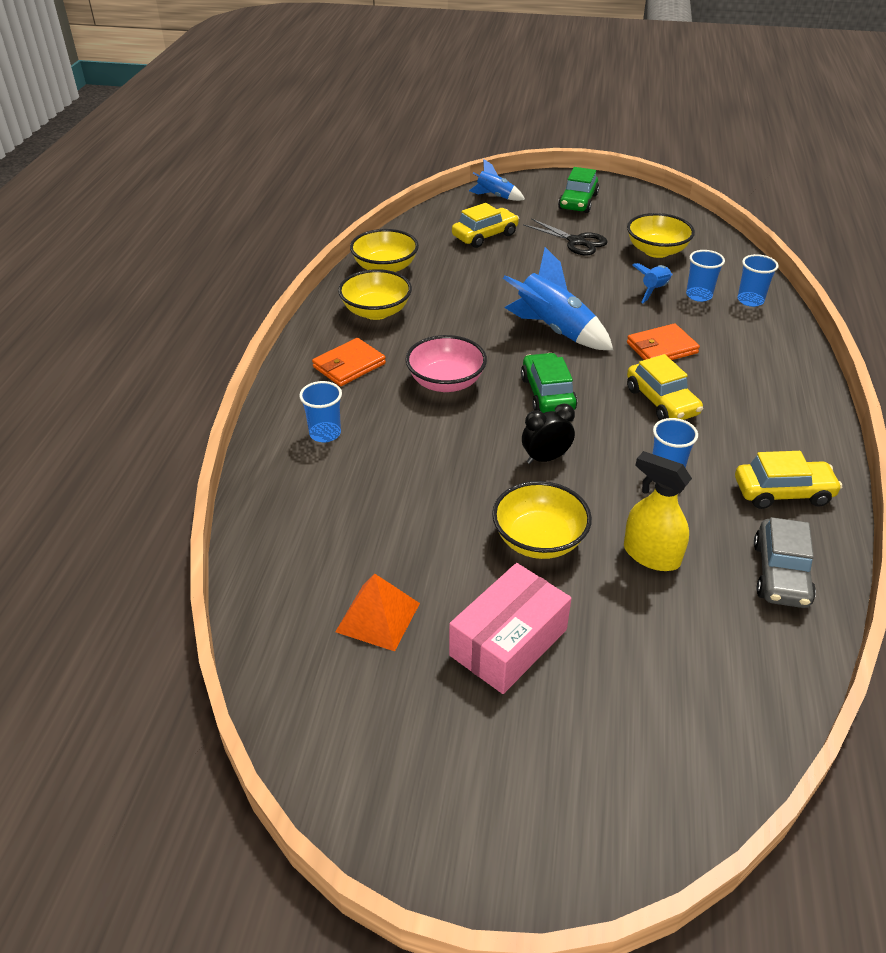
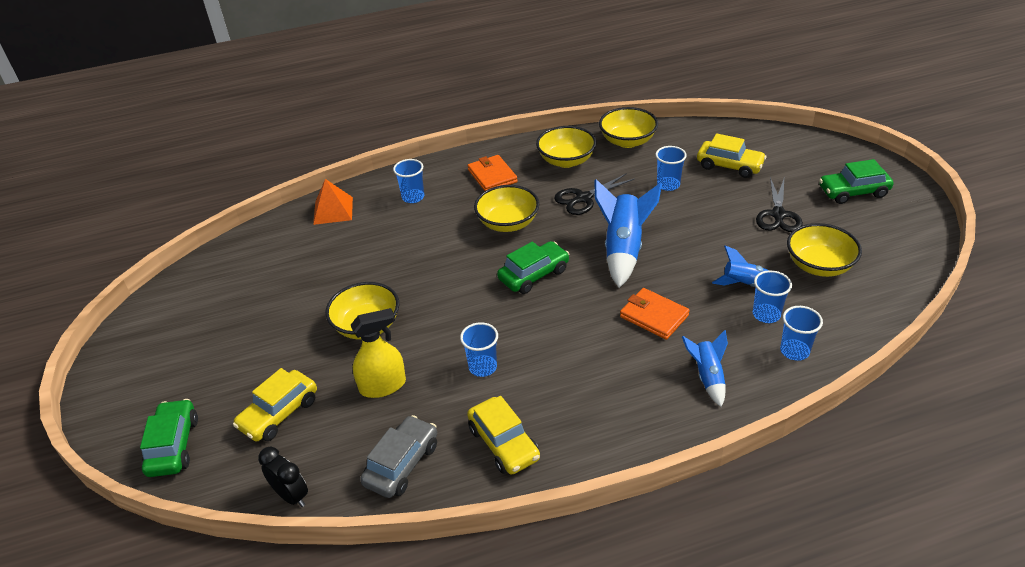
camera: 65 degrees right, 0 degrees up
orange wallet [312,338,386,386] -> orange wallet turned 45 degrees clockwise [467,155,518,191]
orange pyramid [335,574,420,651] -> orange pyramid moved to [313,179,353,225]
pink bowl [405,335,487,392] -> yellow bowl [474,185,539,232]
pink box [449,563,572,694] -> none
blue rocket [469,159,525,201] -> blue rocket moved to [682,330,728,407]
black clock [522,404,575,464] -> black clock moved to [258,447,308,507]
yellow spray bottle [624,451,692,571] -> yellow spray bottle turned 60 degrees clockwise [351,308,406,398]
yellow car [627,354,703,421] -> yellow car moved to [233,368,317,441]
grey car [754,517,816,608] -> grey car turned 135 degrees clockwise [360,415,437,498]
none -> green car [140,399,198,477]
none -> black scissors [554,173,634,215]
none -> blue cup [655,146,687,191]

